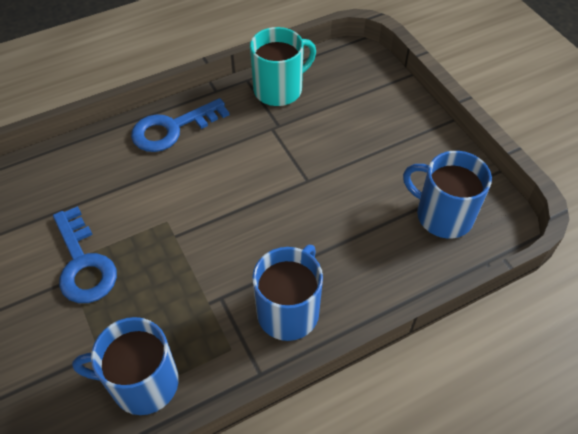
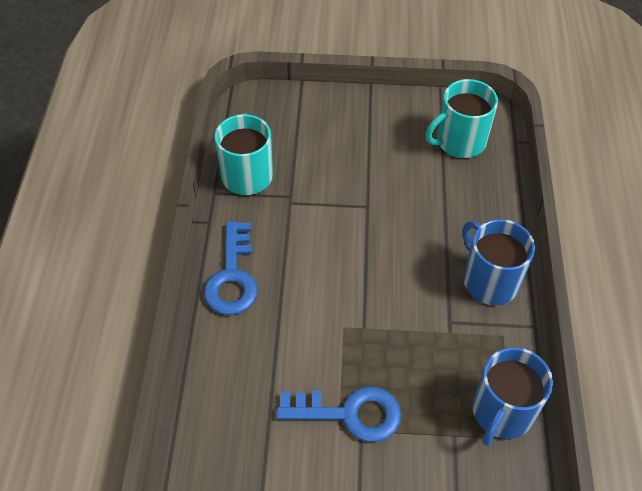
camera: 60 degrees left, 0 degrees up
blue mug [403,151,492,238] -> turquoise mug [425,79,498,158]

